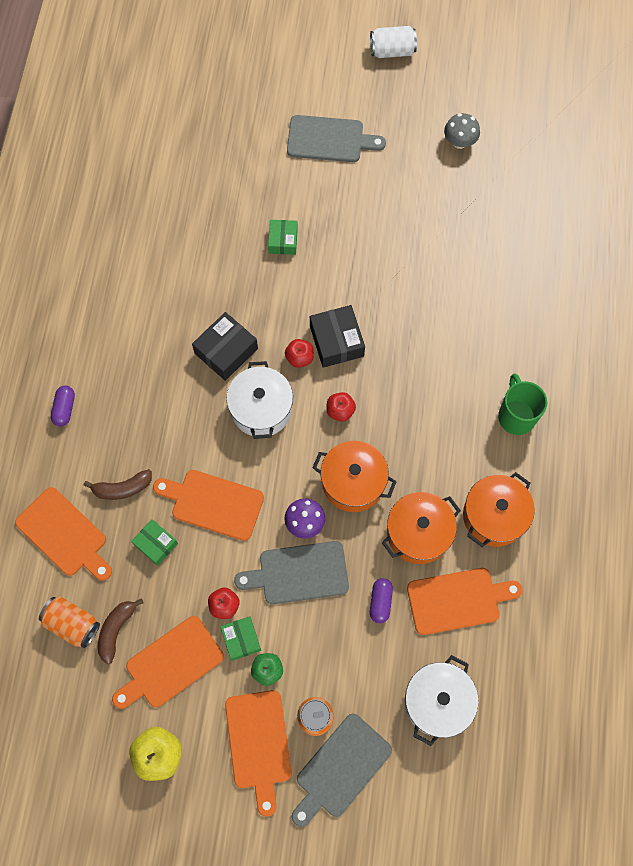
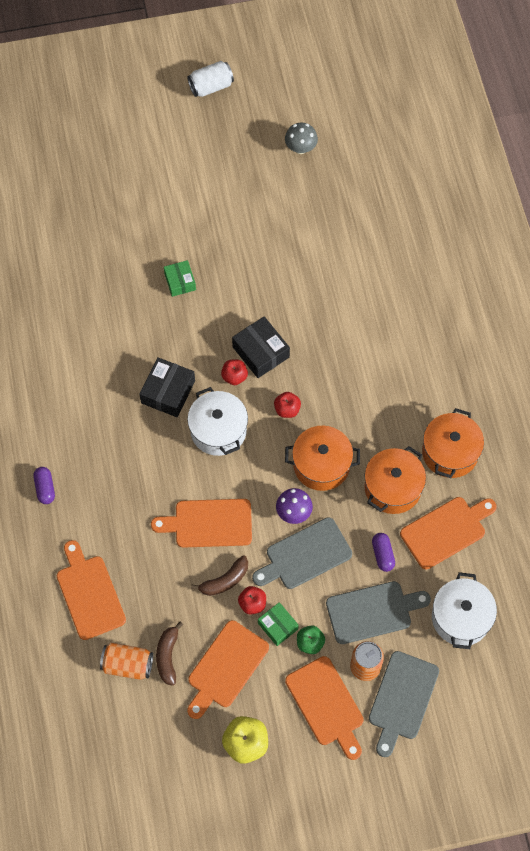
camera: 20 degrees left, 5 degrees down
orange cutting board [15,487,112,581] -> orange cutting board turned 135 degrees counterclockwise [57,540,126,640]
brown banana [84,469,152,500] -> brown banana moved to [191,555,248,596]
green box [131,519,178,566] -> none
grey cutting board [287,115,386,162] -> grey cutting board moved to [326,581,431,644]
green mug [498,374,547,435] -> none

